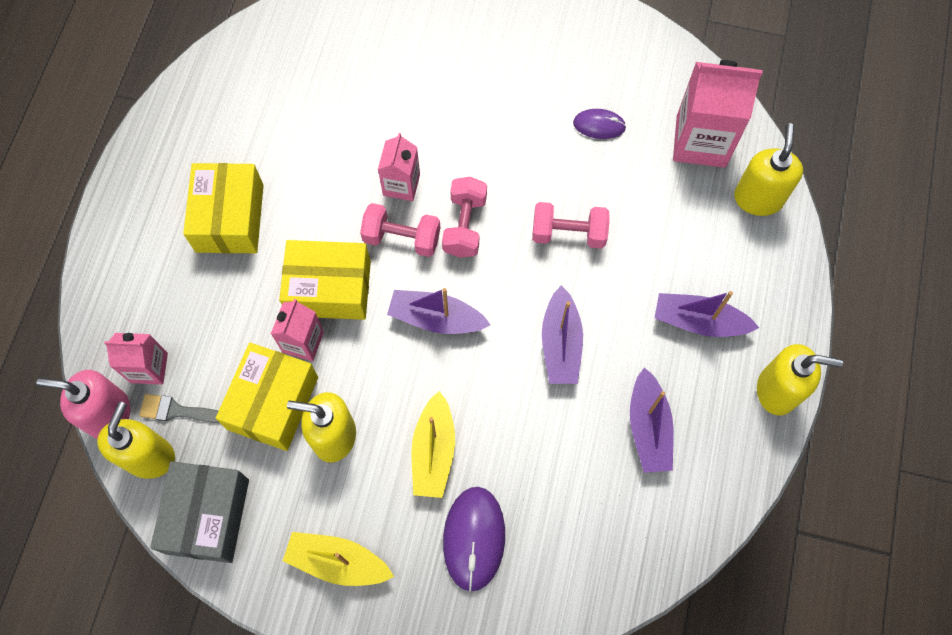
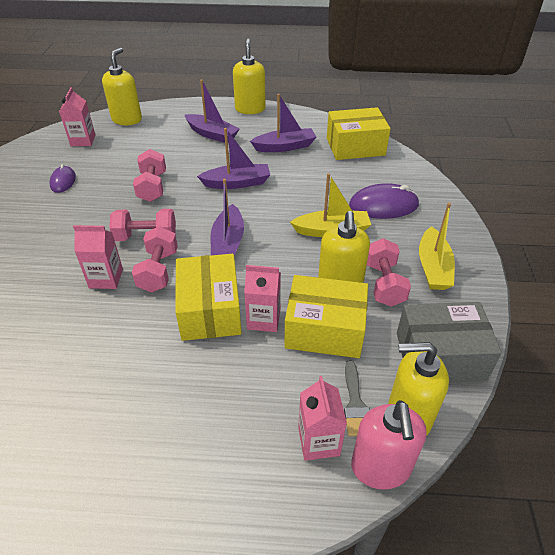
camera: 100 degrees left, 25 degrees down
yellow box [183,163,264,253] -> yellow box moved to [327,107,391,160]
purple boat [655,291,759,337] -> purple boat turned 60 degrees counterclockwise [185,79,239,143]
pink carton [673,60,763,168] -> pink carton [59,87,95,146], size x0.58
yellow soap dispenser [734,123,803,216] -> yellow soap dispenser turned 105 degrees clockwise [102,48,142,125]
none -> pink dumbbell [367,238,411,307]

